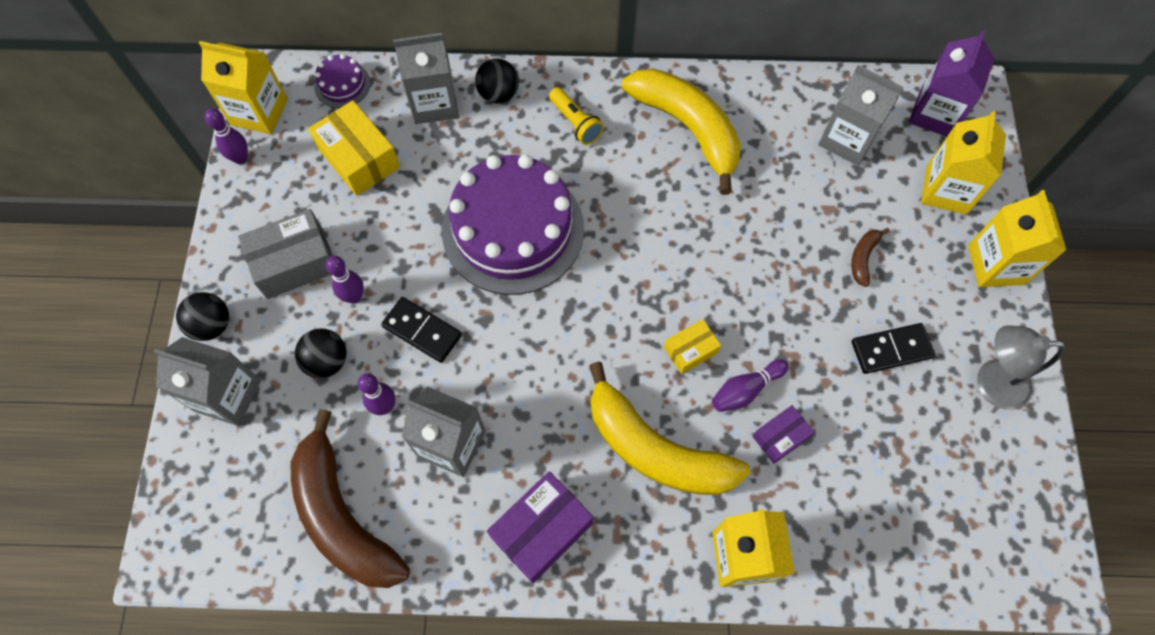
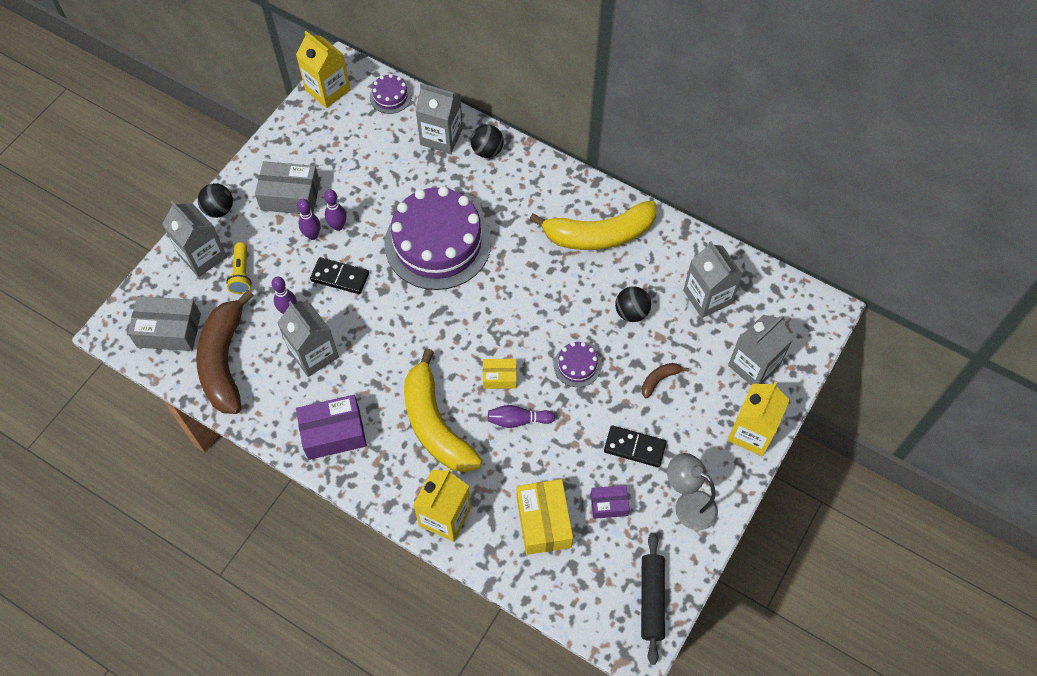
camera: 30 degrees right, 5 degrees down
purple bowling pin [205,108,248,164] -> purple bowling pin moved to [324,189,346,231]
black ball [295,329,347,378] -> black ball moved to [615,286,651,322]
yellow box [308,100,400,196] -> yellow box moved to [516,479,573,555]
black domino [381,297,462,363] -> black domino turned 45 degrees counterclockwise [310,257,369,294]
yellow flashlight [549,87,604,145] -> yellow flashlight moved to [226,242,251,294]
yellow banana [622,68,741,195] -> yellow banana turned 90 degrees clockwise [529,200,657,250]
purple box [752,405,815,464] -> purple box moved to [591,485,630,519]
purple carton [909,30,995,136] -> none
yellow carton [921,111,1006,215] -> grey carton [728,315,793,385]
none -> grey box [128,296,201,351]
none -> purple cake [554,342,601,387]
none -> black rolling pin [641,533,665,665]

